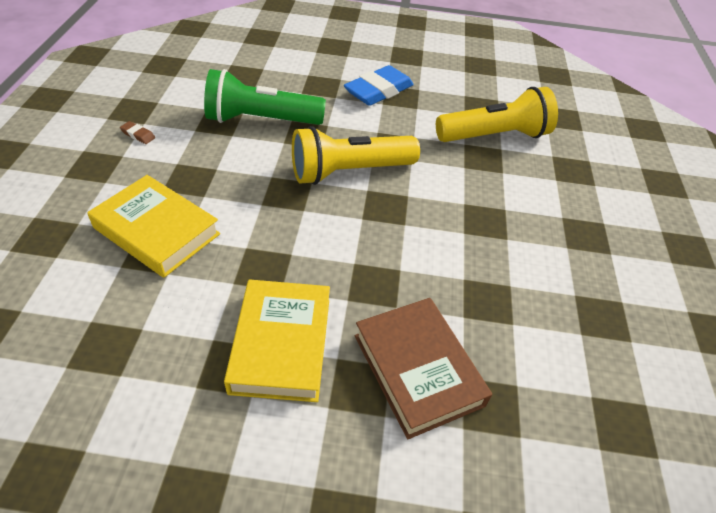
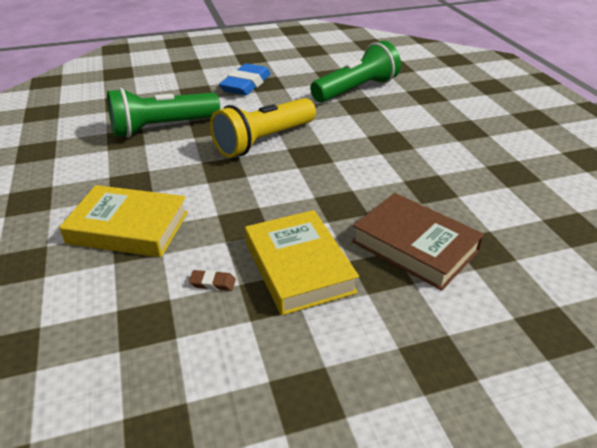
camera: 20 degrees left, 10 degrees down
brown eraser [120,121,155,144] -> brown eraser moved to [189,270,236,291]
yellow flashlight [436,87,558,142] -> green flashlight [310,41,401,102]

